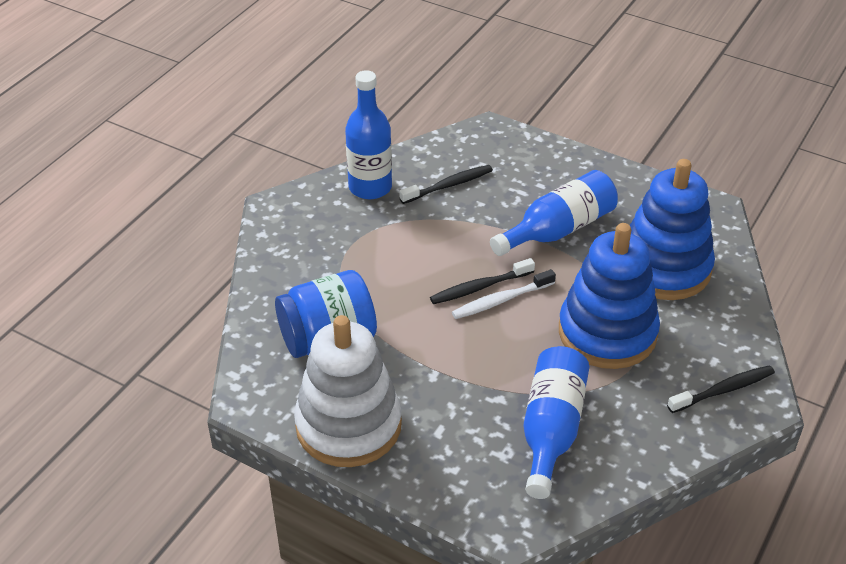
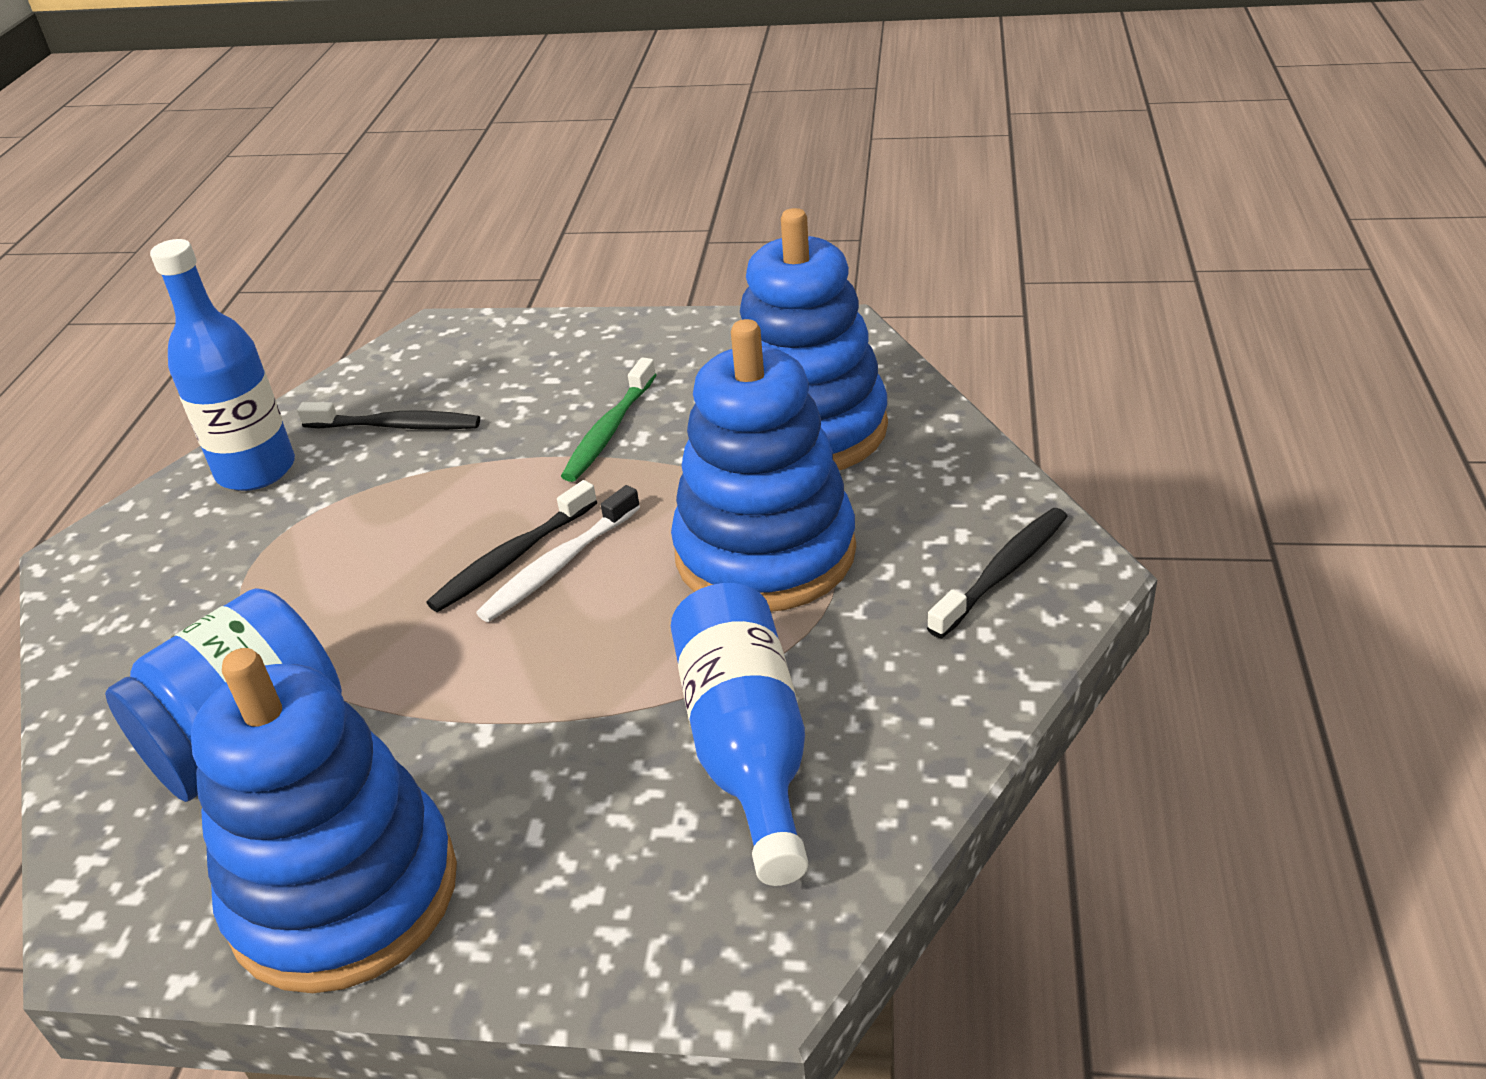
camera: 20 degrees left, 5 degrees down
white stacking toy [294,315,402,467] -> blue stacking toy [191,648,457,993]
black toothbrush [399,165,493,204] -> black toothbrush turned 60 degrees clockwise [297,402,480,430]
blue bottle [490,170,618,256] -> green toothbrush [561,357,656,482]

